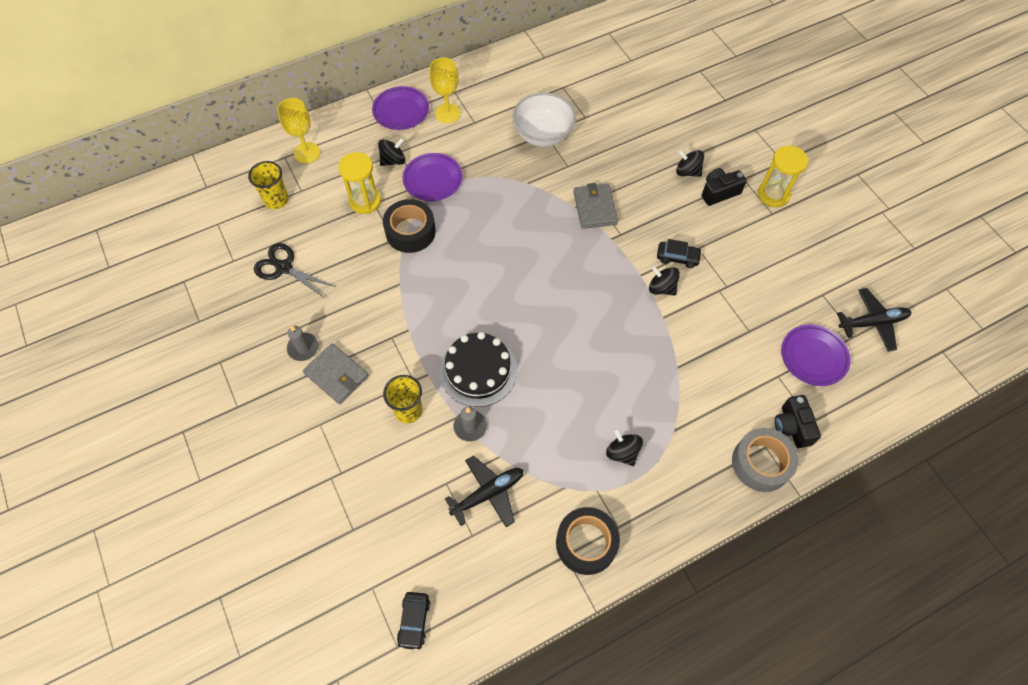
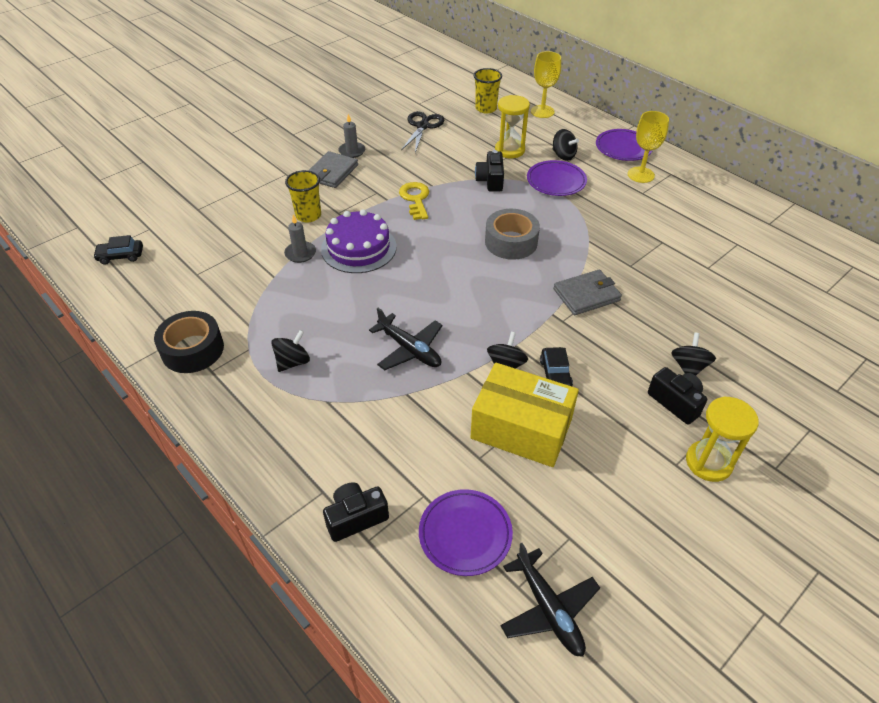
camera: 75 degrees right, 15 degrees down
black tape [383,199,436,253] -> black camera [475,150,504,191]
black cake [439,332,517,407] -> purple cake [321,209,397,273]
black plane [445,455,524,527] -> black plane moved to [369,308,443,370]
white bowl [512,93,576,147] -> none
grey tape [732,428,799,492] -> grey tape moved to [485,209,540,260]
none -> yellow key [399,182,429,220]
none -> yellow box [471,363,579,467]

